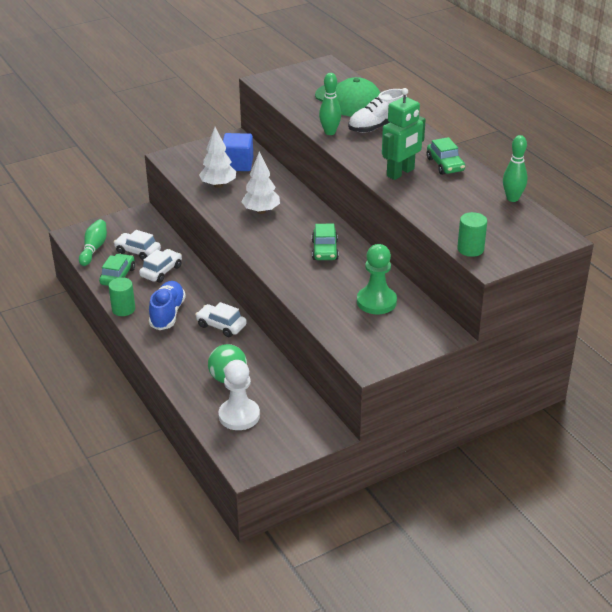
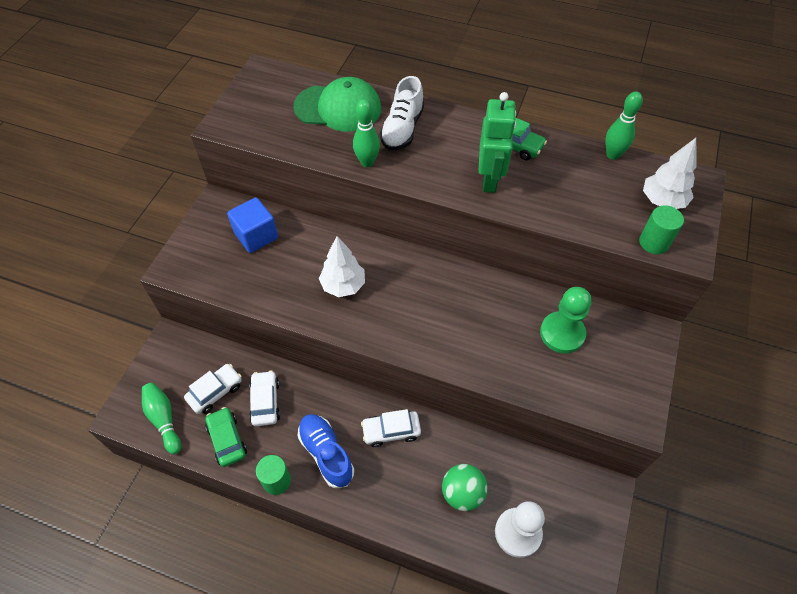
camera: 40 degrees left, 20 degrees up
white car [114,230,161,261] -> white car turned 150 degrees clockwise [184,364,242,414]
white tree [199,127,236,188] -> white tree moved to [643,138,697,209]
green car [312,224,339,260] -> none

